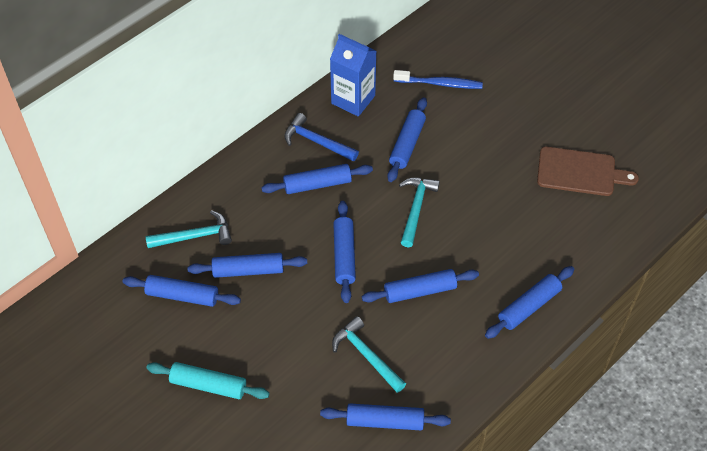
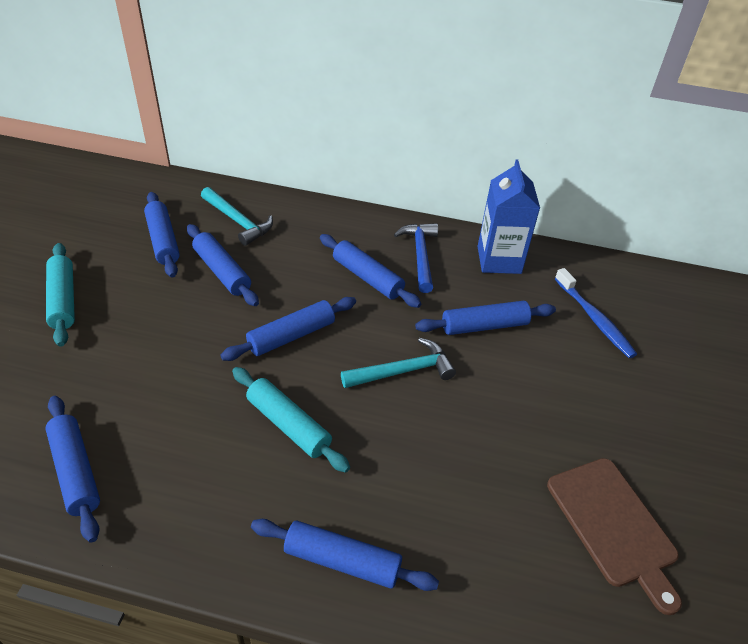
camera: 55 degrees right, 10 degrees down
turquoise hammer [332,316,406,393] -> none
blue rolling pin [362,269,479,303] -> turquoise rolling pin [232,367,350,473]

